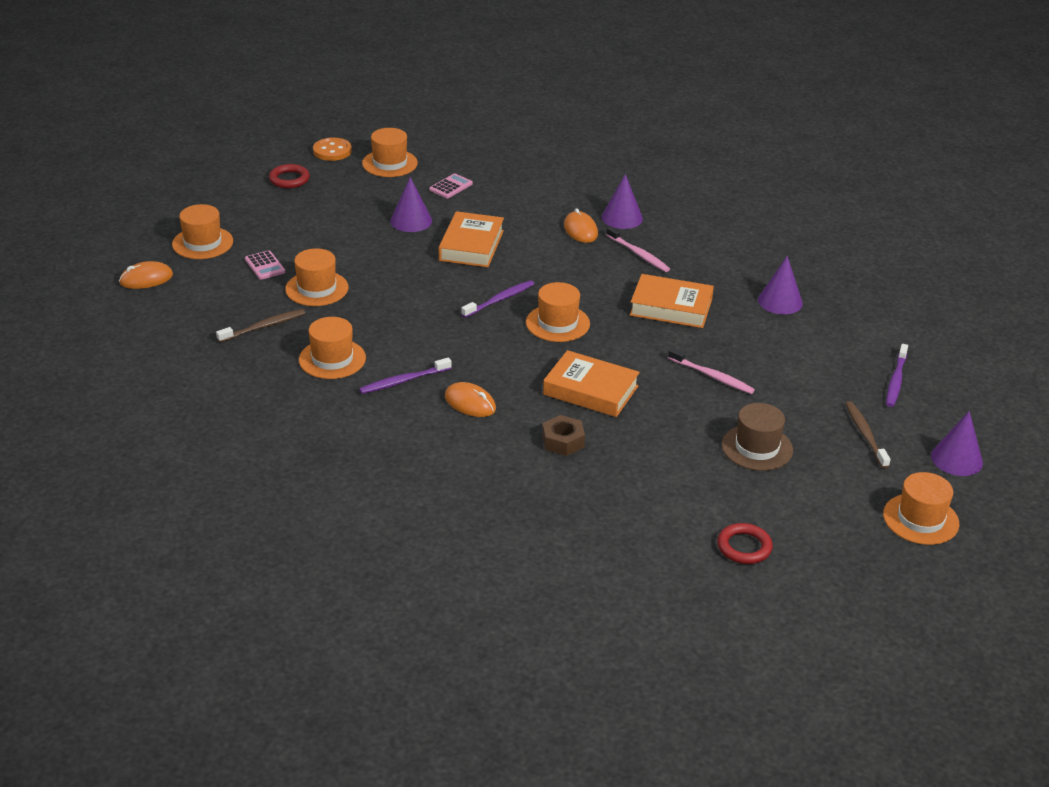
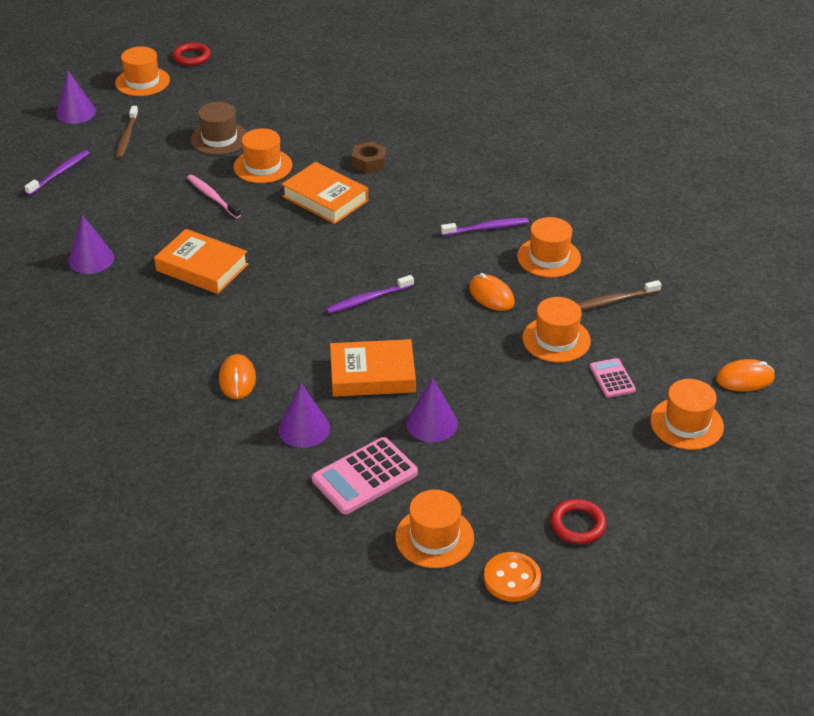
camera: 165 degrees left, 5 degrees up
pink calculator [429,173,473,198] -> pink calculator [312,437,418,514], size x1.77
orange book [439,211,504,267] -> orange book turned 60 degrees clockwise [330,339,416,397]
orange mouse [445,382,496,417] -> orange mouse moved to [469,273,515,311]
orange hat [526,282,590,342] -> orange hat moved to [234,128,292,183]
purple cone [602,174,643,229] -> purple cone moved to [278,384,330,448]
pink toothbrush [606,226,670,272] -> none
red ring [717,523,773,564] -> red ring moved to [173,42,211,66]

